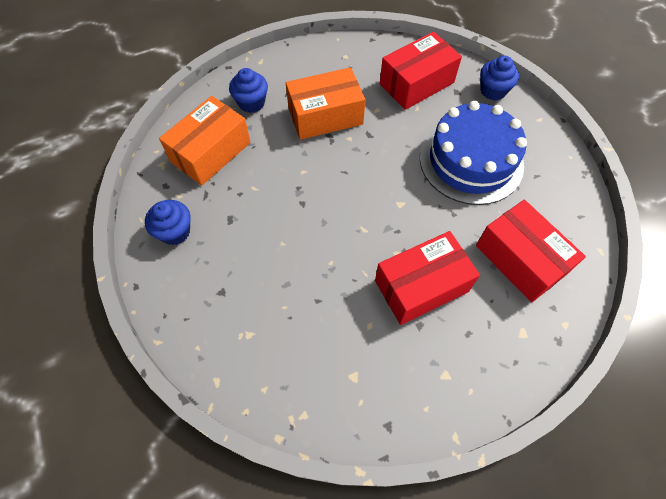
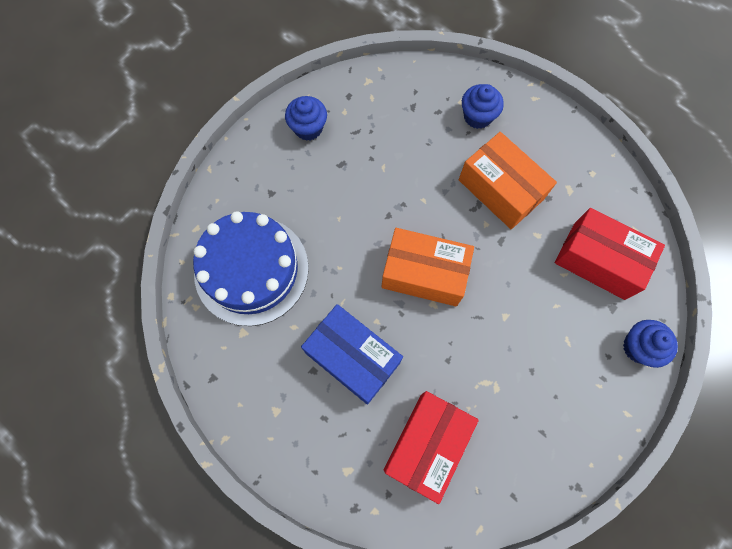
camera: 65 degrees right, 10 degrees up
orange box [159,96,251,186] -> orange box moved to [382,228,474,306]
red box [375,231,480,325] -> blue box [301,304,403,405]
blue cake [420,101,527,205] -> blue cake moved to [193,211,309,326]

